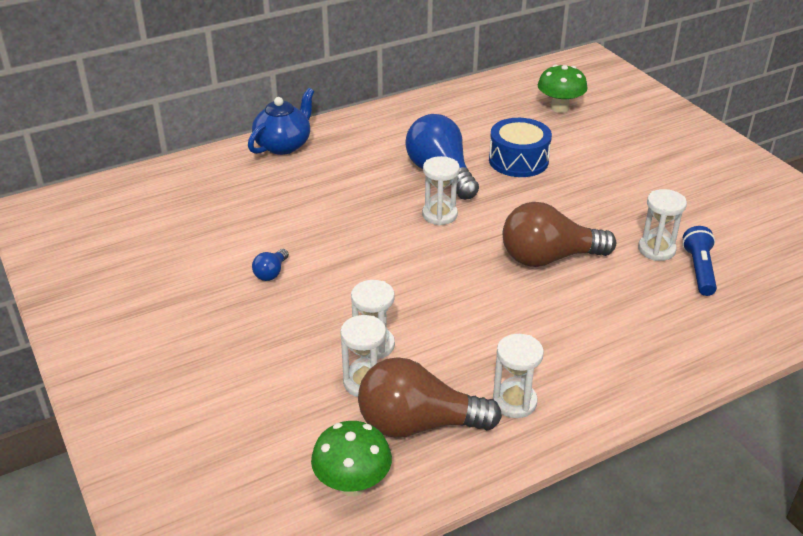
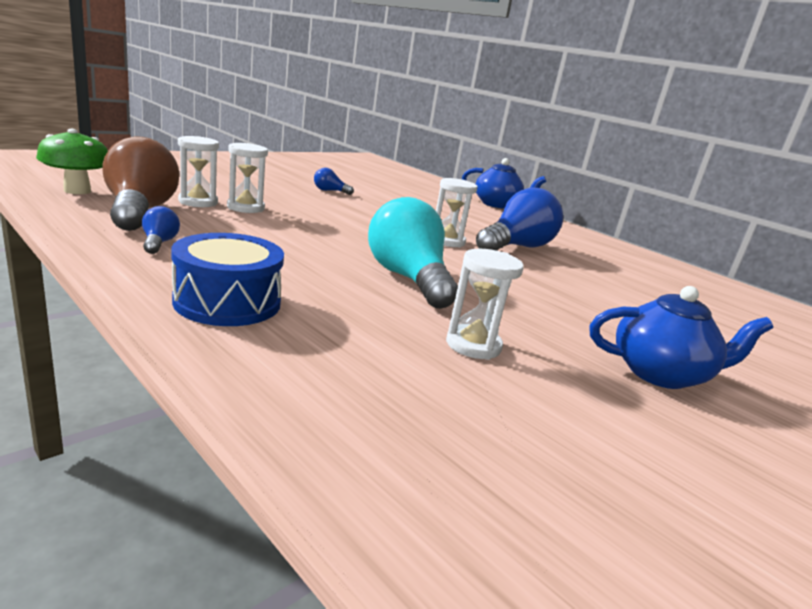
camera: 70 degrees right, 15 degrees down
blue drum [489,118,552,177] -> blue drum moved to [171,233,284,326]
white hourglass [493,334,544,418] -> blue light bulb [142,206,180,254]
brown light bulb [503,202,616,267] -> turquoise light bulb [368,197,458,309]
green mushroom [538,65,587,113] -> none
blue flashlight [682,226,717,296] -> none
none -> blue teapot [590,286,773,389]

